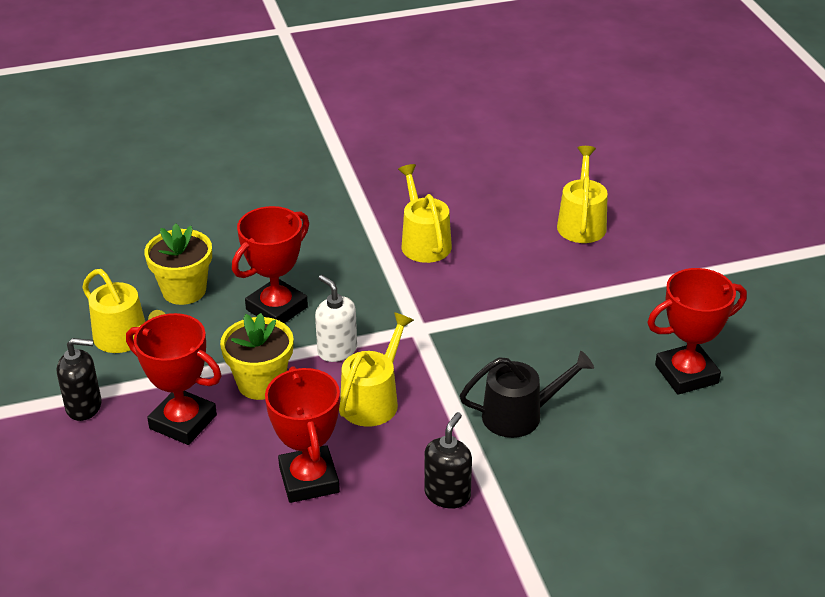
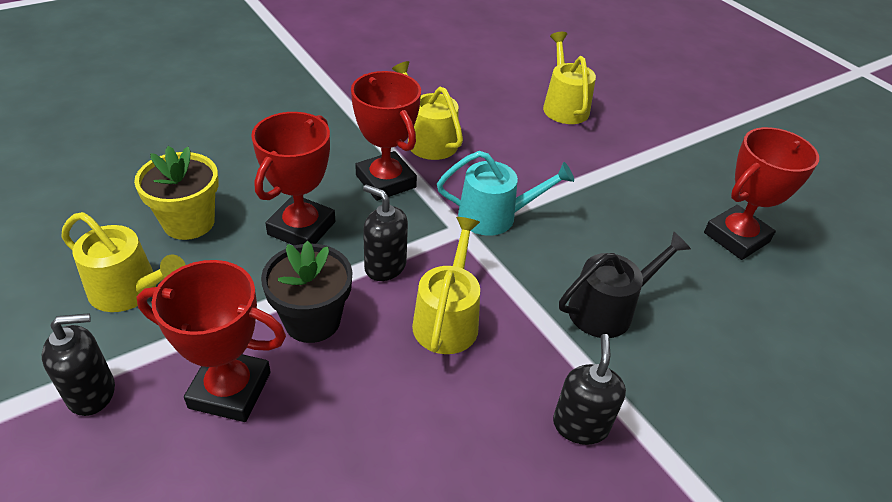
camera: 20 degrees left, 5 degrees up
yellow flower pot [220,313,294,400] -> black flower pot [261,241,353,343]
red trophy [265,366,340,503] -> red trophy moved to [351,71,421,201]
white soap dispenser [315,275,357,362] -> black soap dispenser [363,184,408,281]
none -> turquoise watering can [437,151,574,236]

